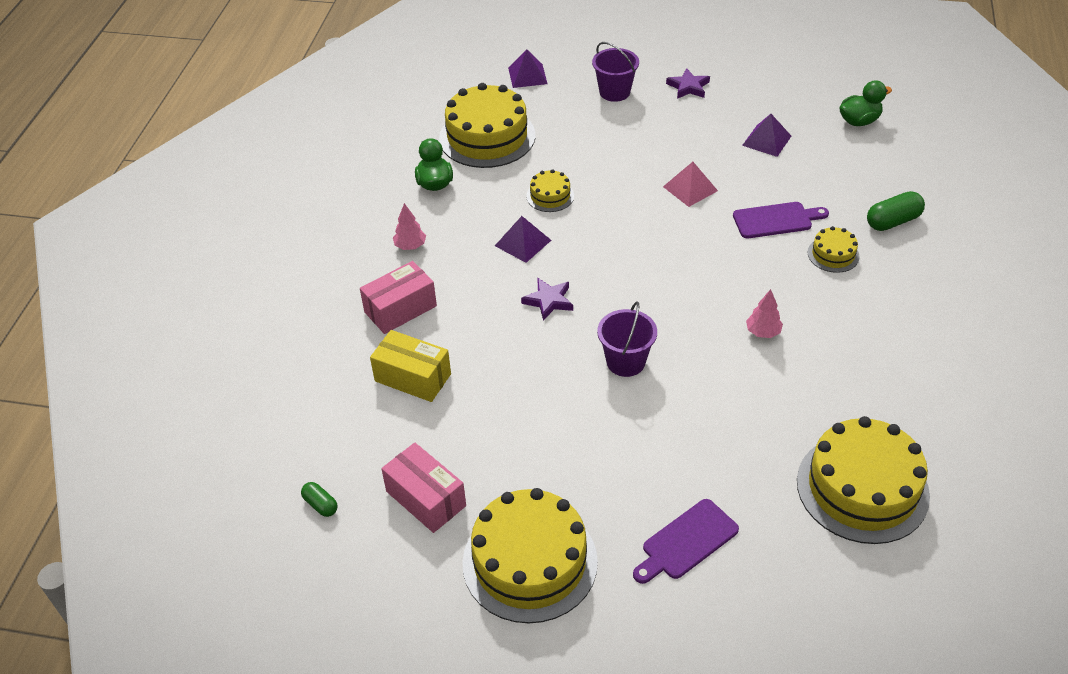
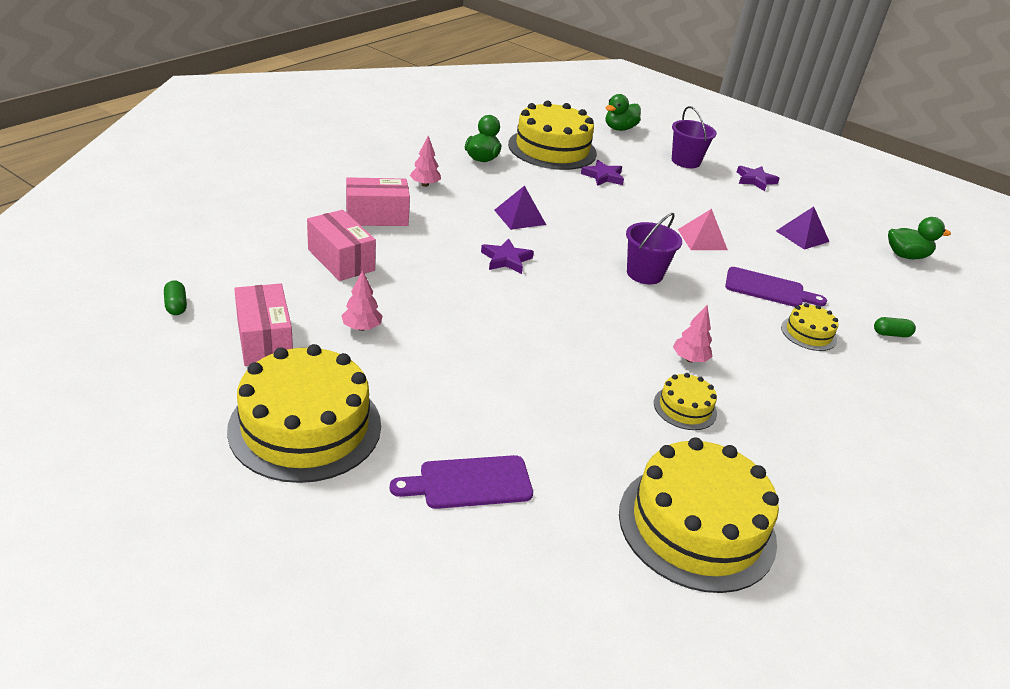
camera: 20 degrees right, 10 degrees down
yellow box [370,330,451,402] -> pink box [307,210,376,281]
purple pyramid [508,49,548,88] -> green duck [605,94,641,131]
yellow cake [526,169,574,212] -> yellow cake moved to [654,373,717,430]
purple bucket [597,301,657,377] -> purple bucket moved to [626,213,682,284]
green capsule [867,191,925,231] -> green capsule [874,317,916,337], size x0.59
none -> pink tree [341,270,383,331]
none -> purple star [581,160,624,186]

